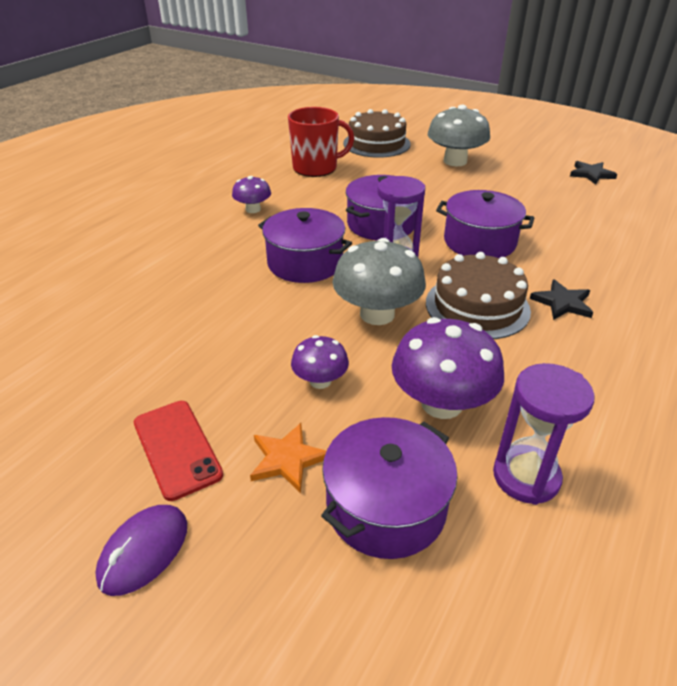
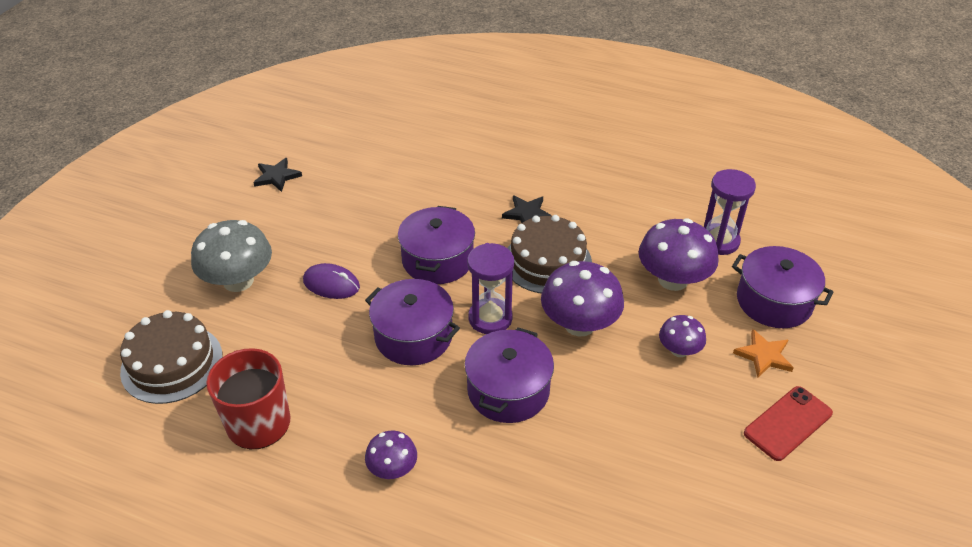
camera: 100 degrees left, 5 degrees up
purple mouse [95,505,187,596] -> purple mouse moved to [303,263,360,299]
grey mushroom [332,238,426,325] -> purple mushroom [541,261,624,336]

